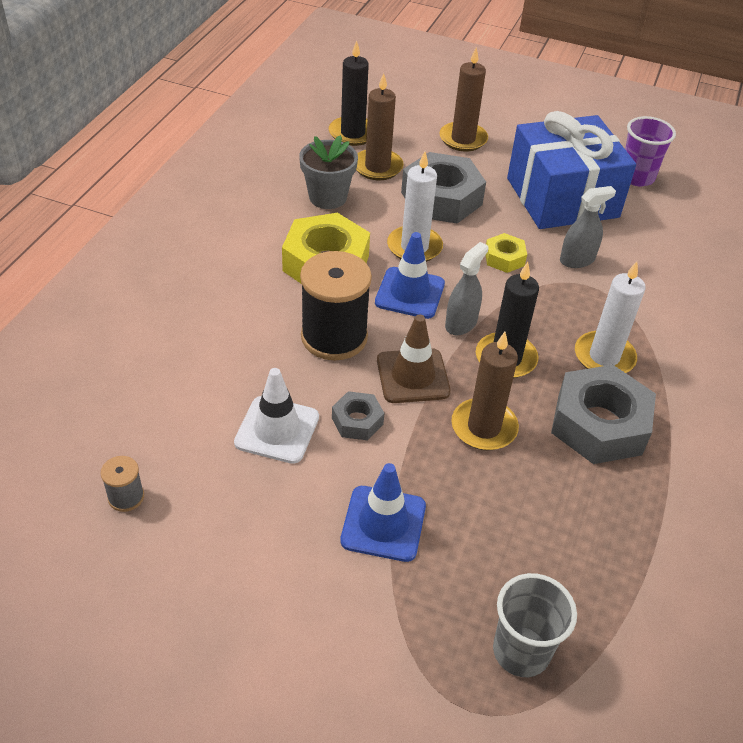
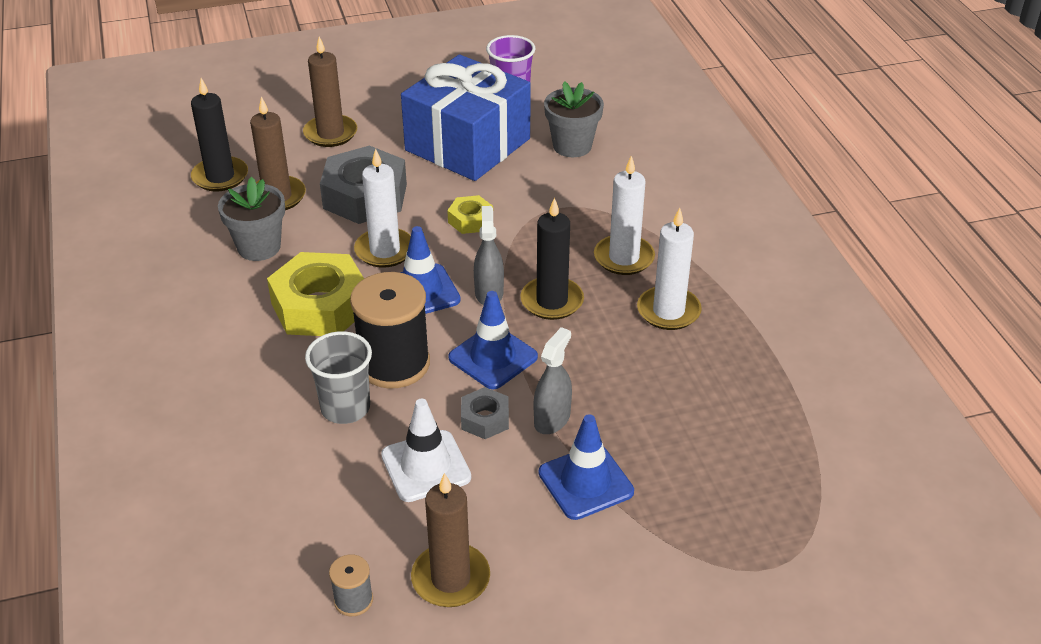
camera: 35 degrees left, 5 degrees down
brown traffic cone [377,315,451,403] -> blue traffic cone [448,291,538,389]
brown candle [451,332,519,450] -> brown candle moved to [411,473,490,607]
grey cup [493,573,577,677] -> grey cup moved to [305,331,372,424]
grey nut [551,365,656,464] -> white candle [637,208,702,330]
grey spray bottle [560,186,616,268] -> grey spray bottle moved to [534,327,572,434]
none -> grey flower pot [544,81,604,157]

